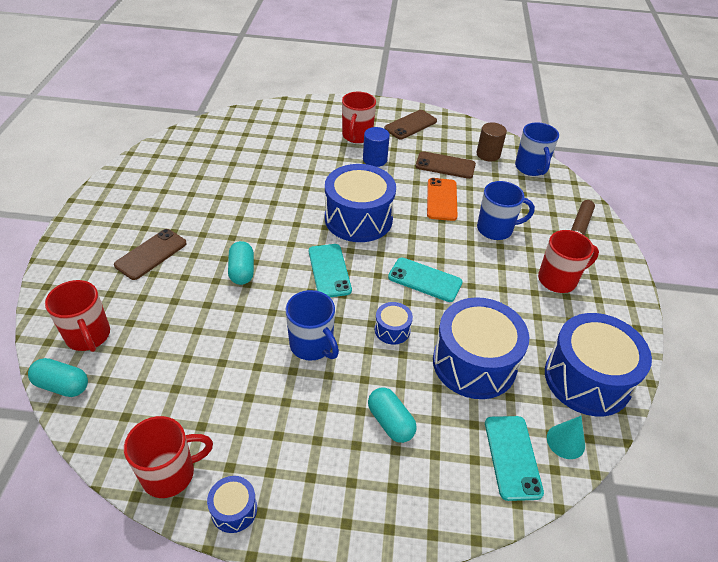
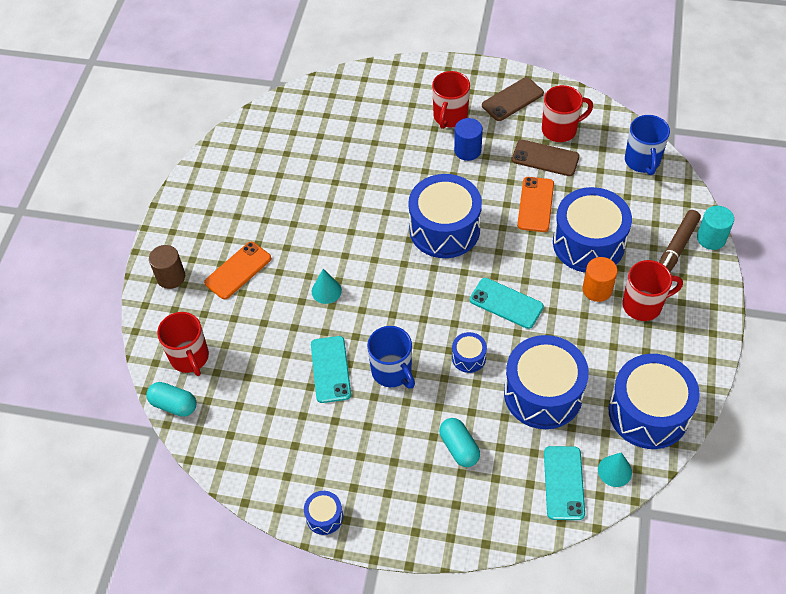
camera: 10 degrees right, 10 degrees up
brown phone [114,229,187,280] -> orange phone [204,242,271,299]
red mug [124,416,213,498] -> red mug moved to [542,85,593,142]
turquoise capsule [228,241,254,285] -> turquoise cone [312,269,342,304]
turquoise phone [309,244,352,297] -> turquoise phone moved to [311,336,351,403]
brown cylinder [477,122,507,161] -> brown cylinder moved to [149,245,185,289]
blue mug [477,181,535,240] -> blue drum [553,187,632,273]
none -> orange cylinder [583,257,618,302]
none -> turquoise cylinder [697,206,734,250]

